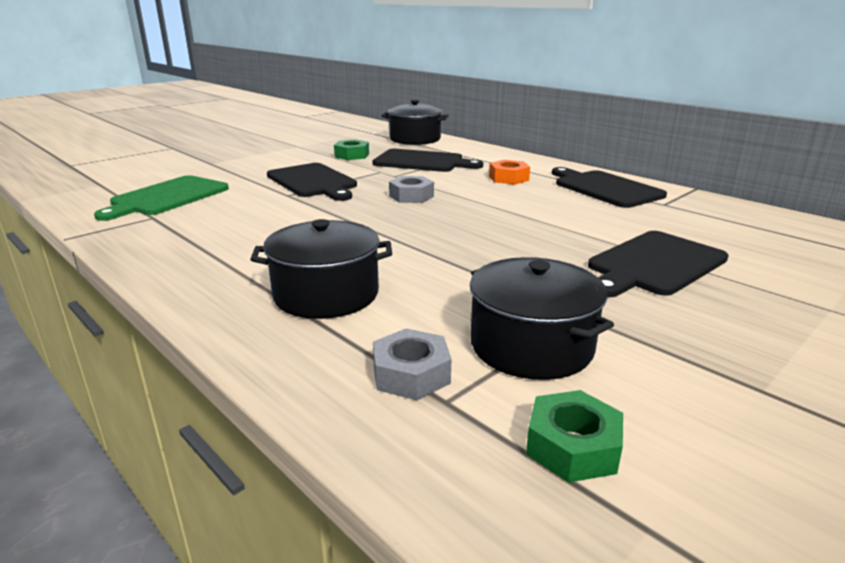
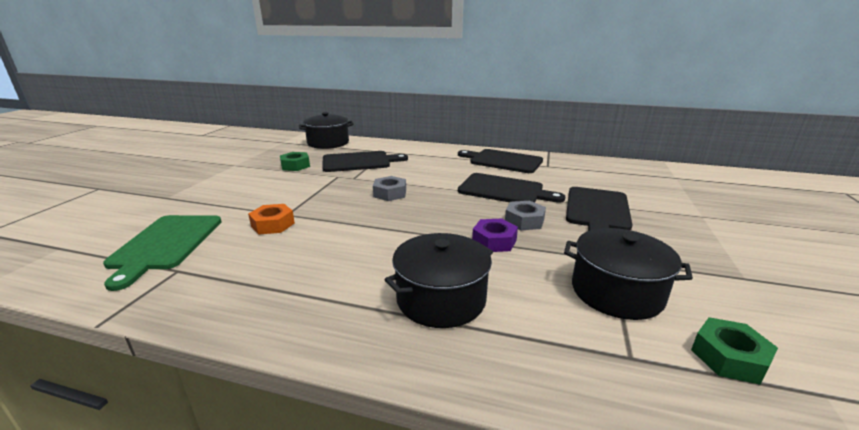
camera: 30 degrees left, 0 degrees up
black cutting board [267,163,357,201] -> black cutting board moved to [458,173,565,203]
grey nut [373,328,451,400] -> grey nut moved to [505,201,546,230]
orange nut [489,160,530,185] -> orange nut moved to [248,204,295,235]
none -> purple nut [472,219,518,252]

